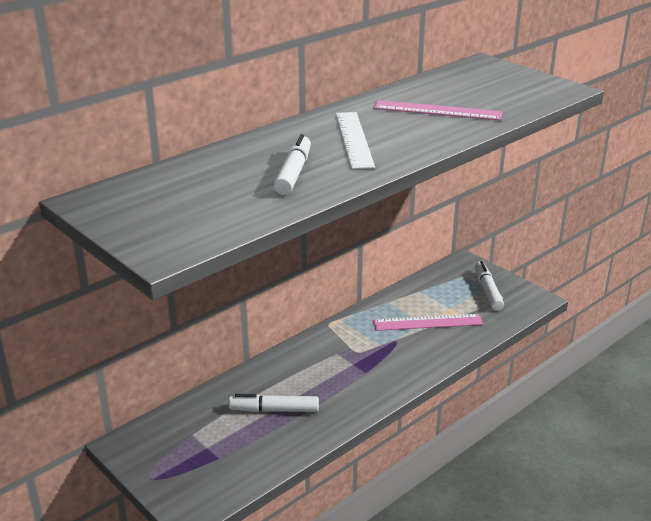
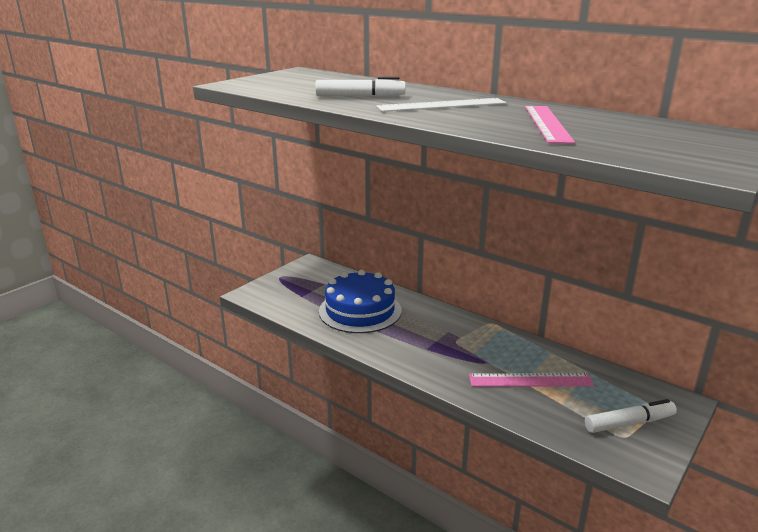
camera: 80 degrees right, 5 degrees down
white marker [229,394,319,412] -> blue cake [319,270,402,333]
pink ruler [373,314,483,331] -> pink ruler turned 75 degrees counterclockwise [469,373,594,387]

